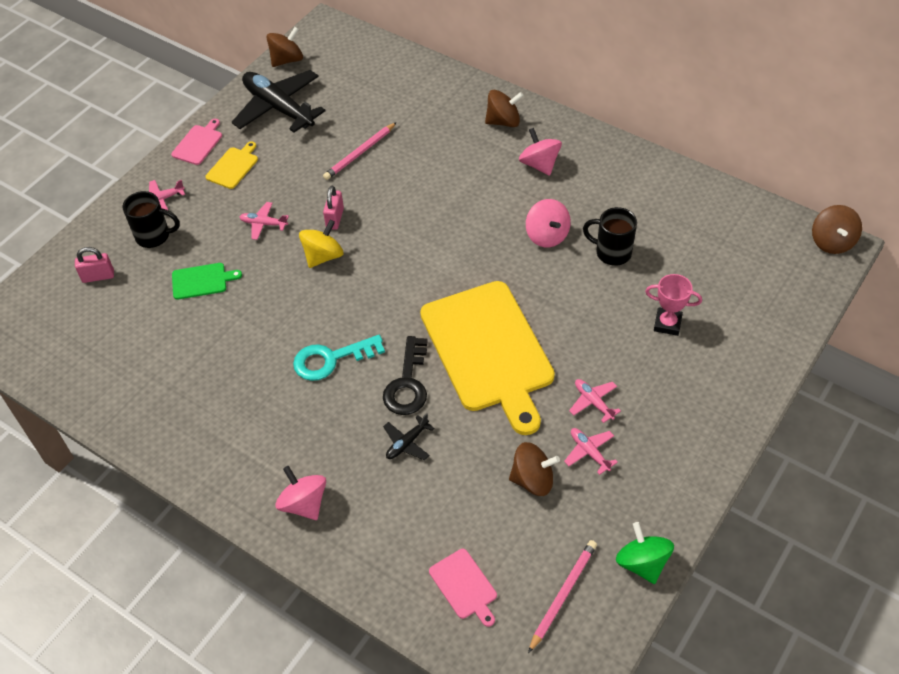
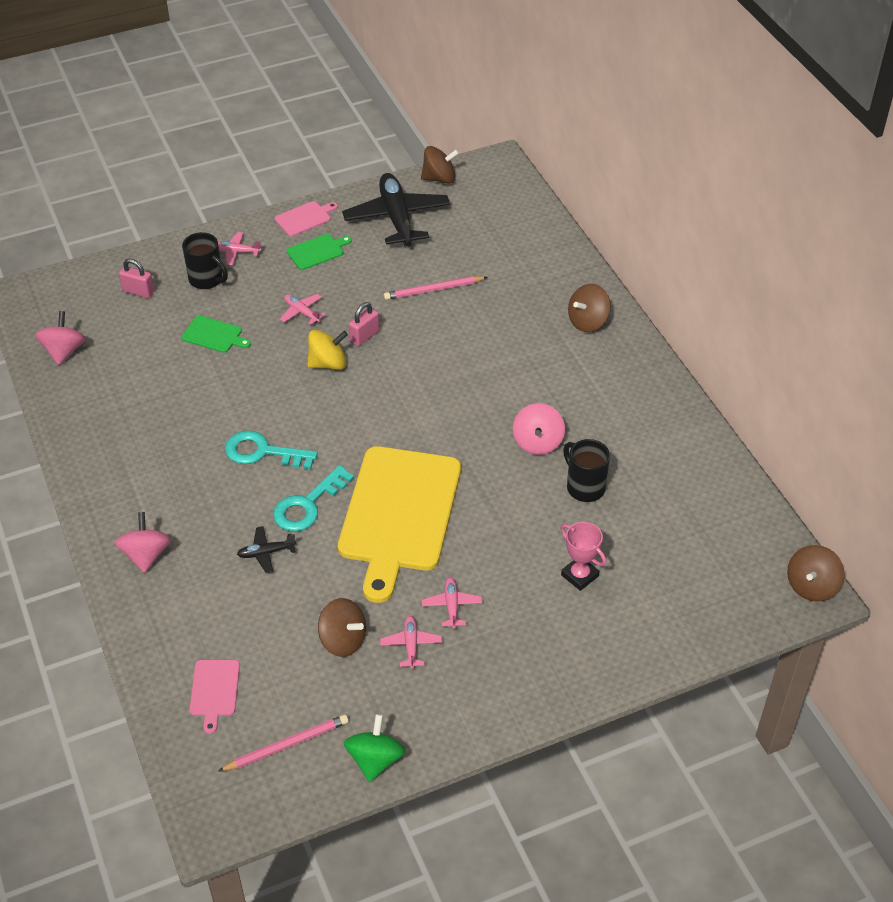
camera: 30 degrees right, 5 degrees down
yellow cutting board [205,141,258,189] -> green cutting board [286,234,352,270]
black key [383,336,428,415] -> turquoise key [273,465,354,532]
brown spinning top [485,90,524,127] -> brown spinning top turned 120 degrees clockwise [568,284,611,332]
pink spinning top [519,128,562,176] -> pink spinning top moved to [35,311,86,365]

